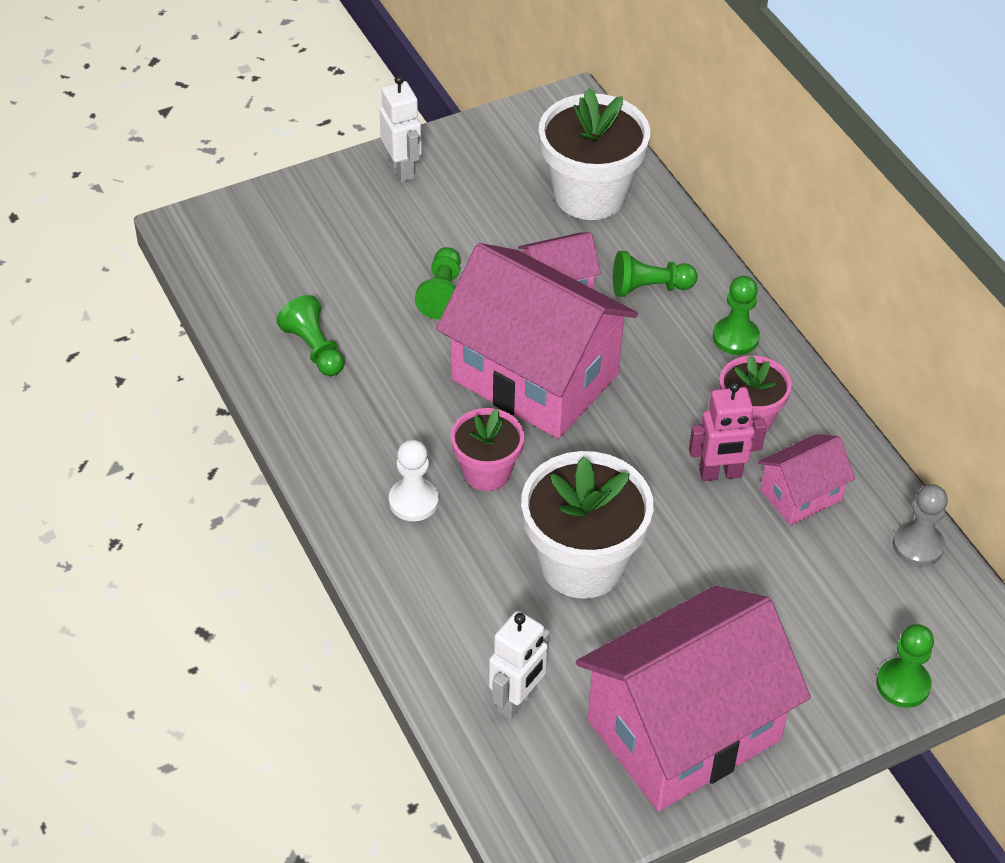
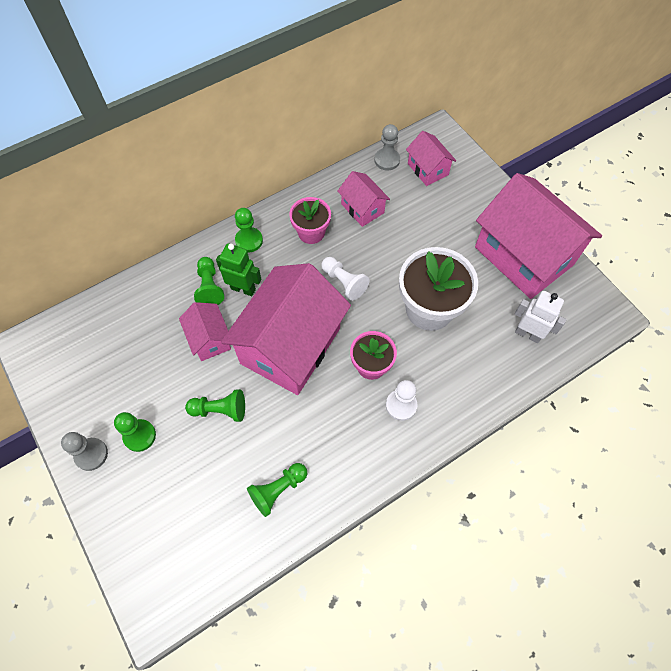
camera: 95 degrees left, 15 degrees up
white robot [379,75,422,182] -> grey pawn [61,432,108,471]
white flower pot [539,88,650,220] -> none
pink robot [689,382,767,481] -> none
green pawn [876,624,934,708] -> green pawn moved to [114,412,156,452]
none -> green robot [216,243,261,296]
none -> white pawn [321,257,369,301]
none -> pink house [406,131,456,186]

